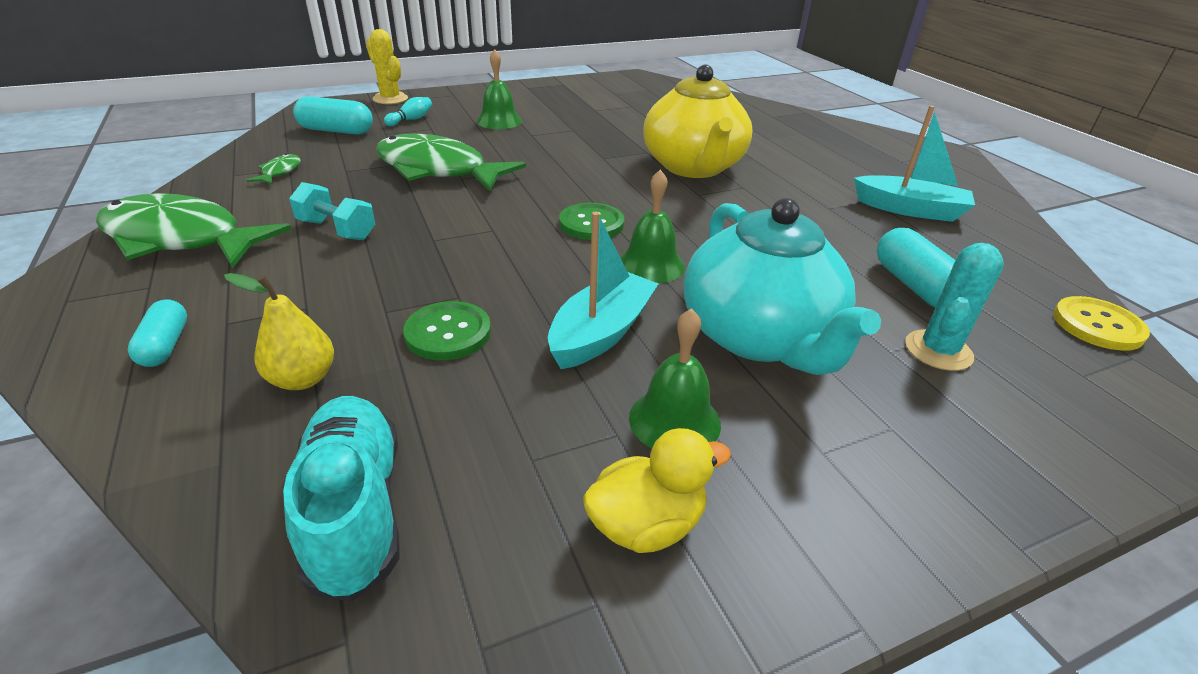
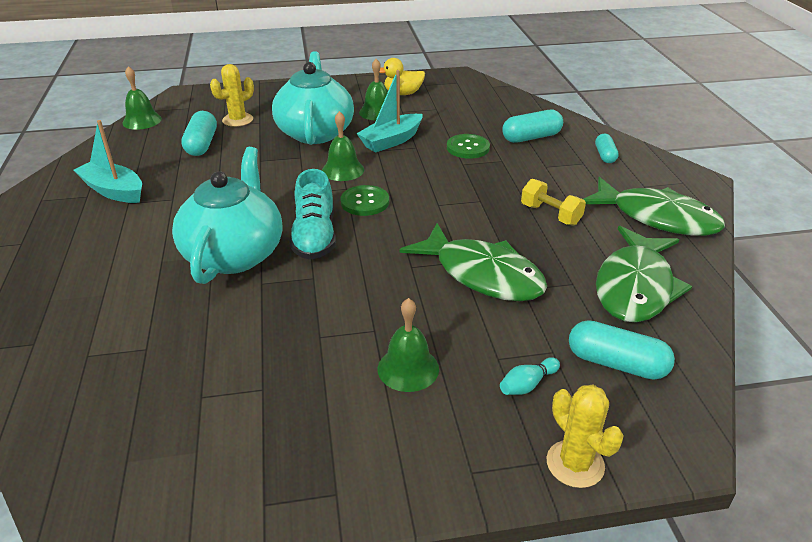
camera: 165 degrees left, 0 degrees up
yellow pear [224,273,334,390] -> turquoise capsule [502,110,563,143]
green fish [247,154,301,184] -> green fish [596,226,692,323], size x2.48
turquoise shoe [283,396,400,601] -> turquoise shoe moved to [289,169,336,260]
turquoise dumbbell [289,182,375,240] -> yellow dumbbell [521,179,586,226]
yellow teapot [643,65,753,178] -> turquoise teapot [172,147,282,284]
turquoise cactus [905,243,1004,371] -> yellow cactus [210,64,254,127]
yellow button [1053,296,1150,351] -> green bell [122,66,162,130]

